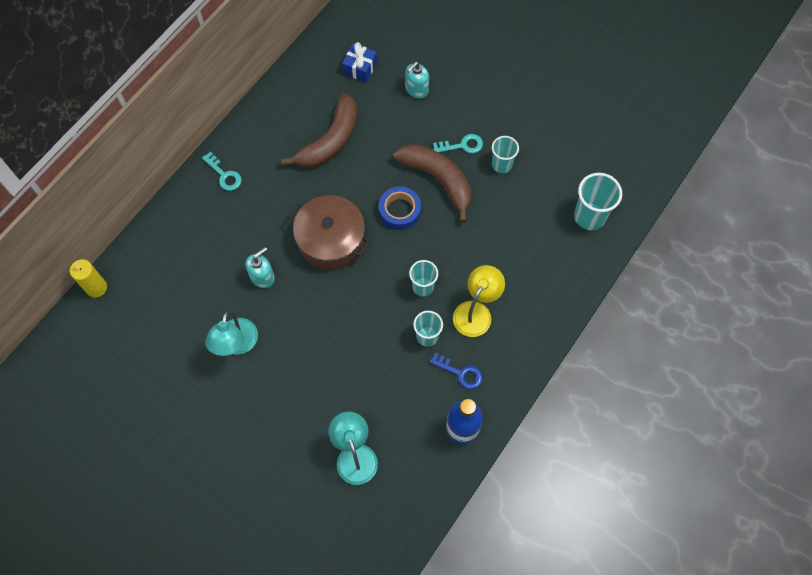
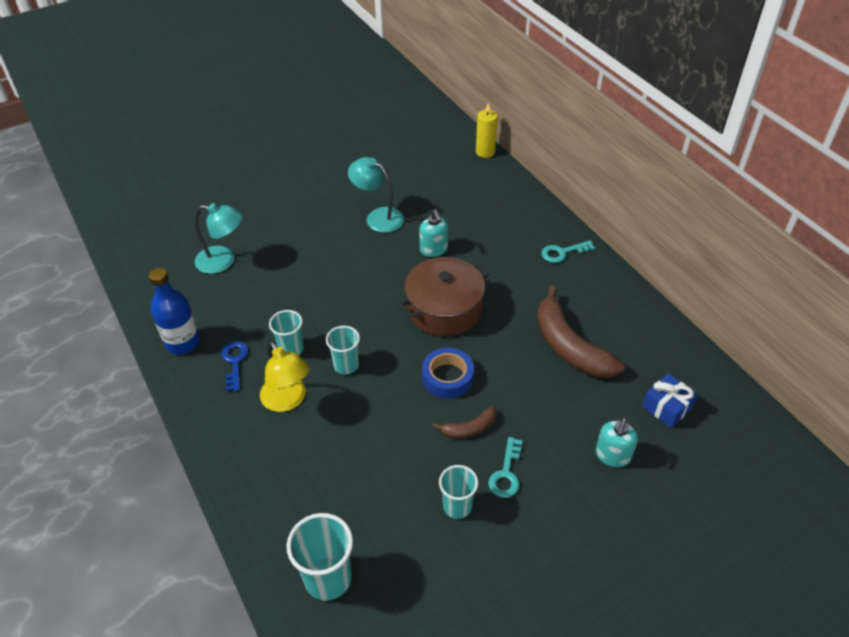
camera: 115 degrees right, 20 degrees down
brown banana [393,144,471,223] -> brown banana [432,406,496,438], size x0.49
turquoise soap dispenser [405,61,429,99] -> turquoise soap dispenser turned 135 degrees counterclockwise [595,418,638,467]
blue key [430,352,483,389] -> blue key turned 120 degrees clockwise [221,341,249,391]

